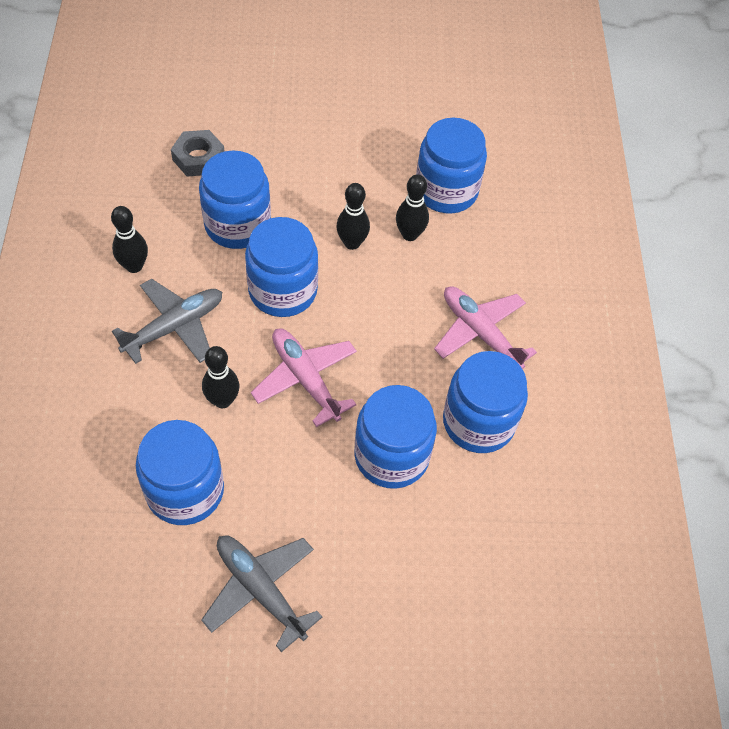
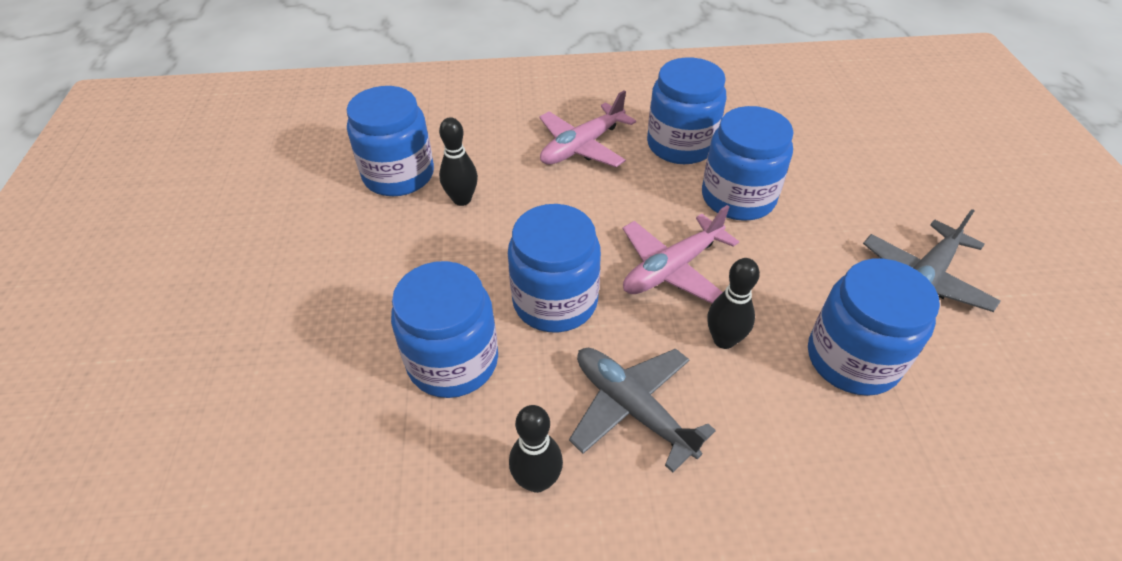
camera: 90 degrees left, 10 degrees down
grey nut [171,130,224,176] -> none
black bowling pin [336,183,370,250] -> none

